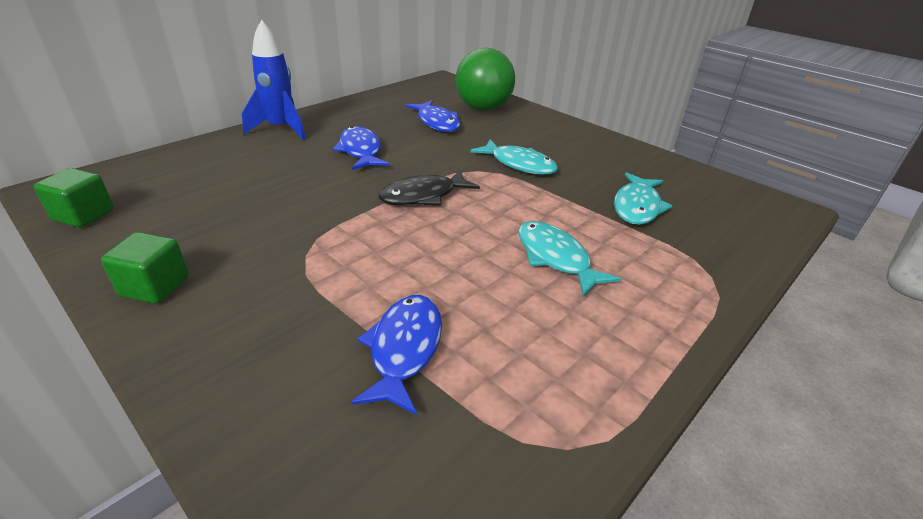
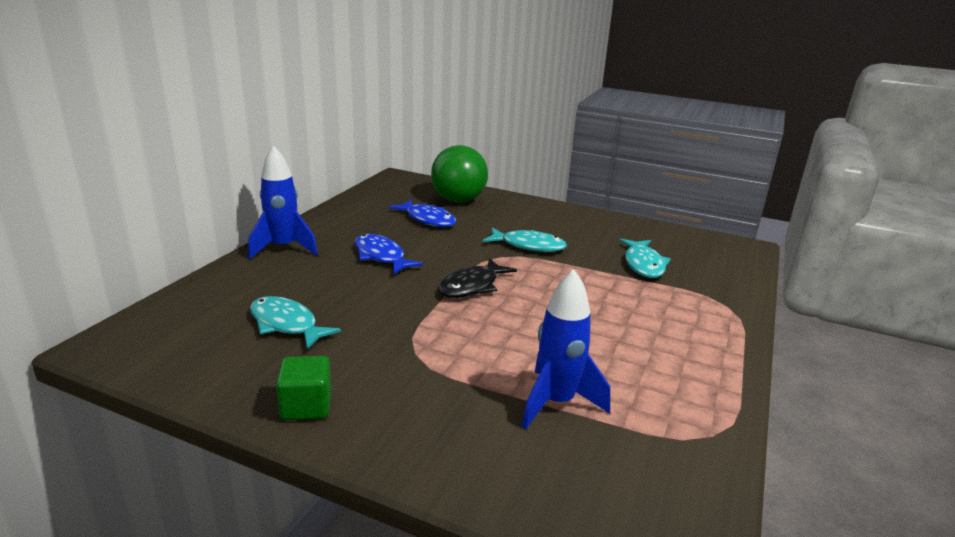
camera: 20 degrees left, 10 degrees down
green cube [34,168,114,227] -> none
blue fish [351,295,442,415] -> blue rocket [522,269,610,429]
turquoise fish [518,221,621,297] -> turquoise fish moved to [250,296,341,349]

